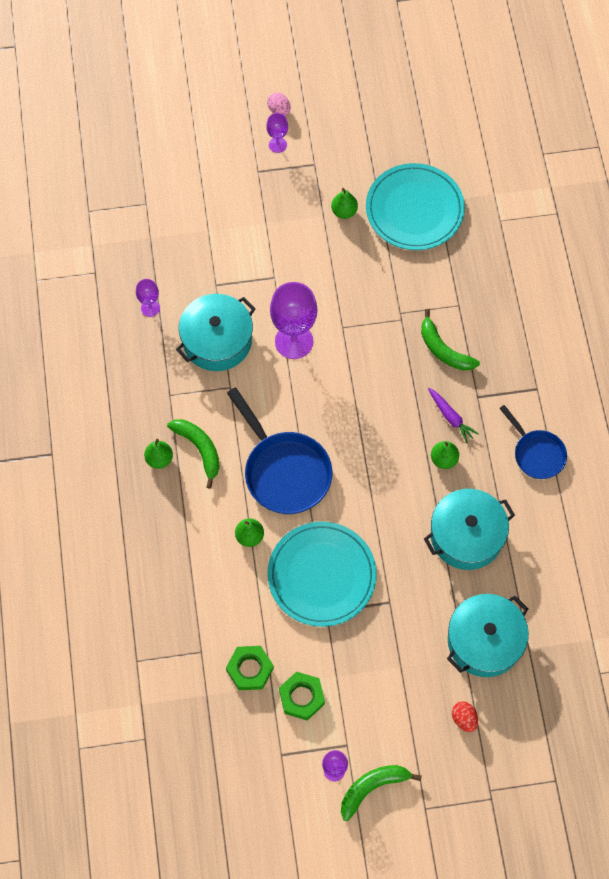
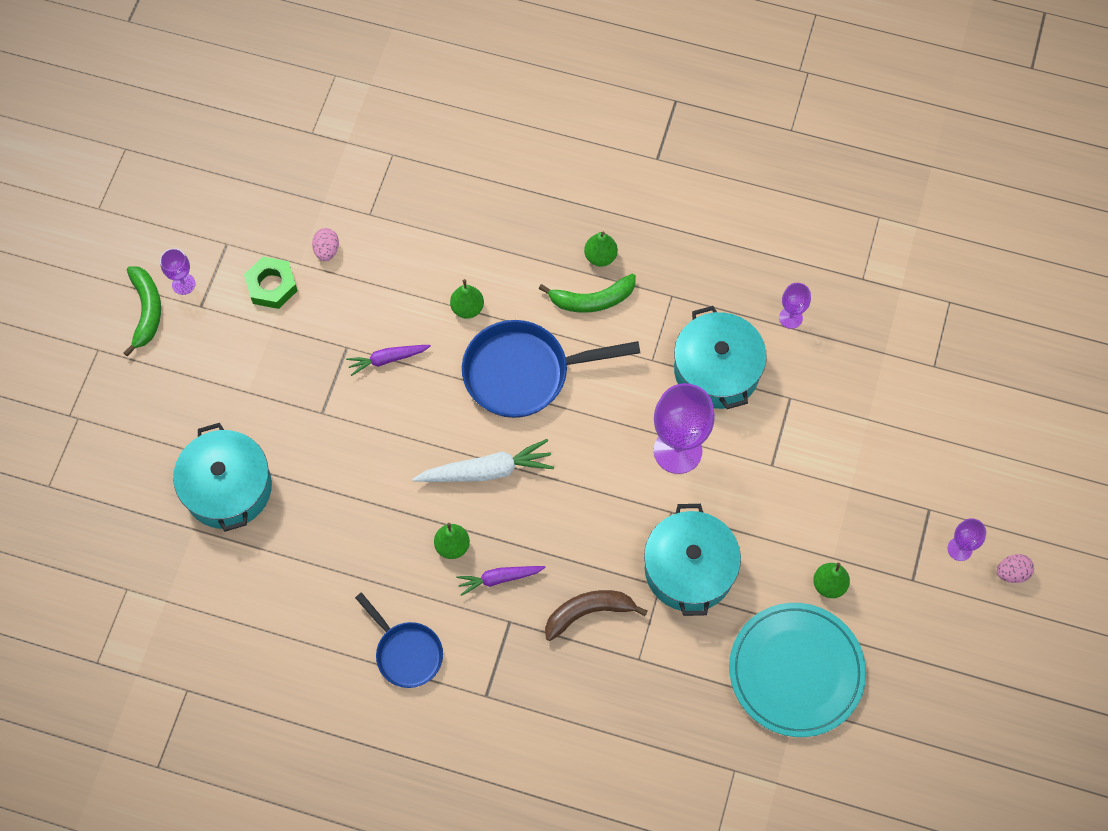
camera: 115 degrees right, 0 degrees up
green nut [226,646,274,690] -> pink egg [312,228,339,261]
turquoise plate [267,522,377,627] -> purple carrot [346,345,431,376]
green banana [421,309,480,371] -> brown banana [545,590,648,641]
turquoise pot [424,489,515,570] -> turquoise pot moved to [644,504,741,616]
red egg [452,701,478,732] -> none
blue pan [499,405,567,479] -> blue pan turned 120 degrees counterclockwise [355,592,443,688]
none -> white carrot [412,439,554,482]

